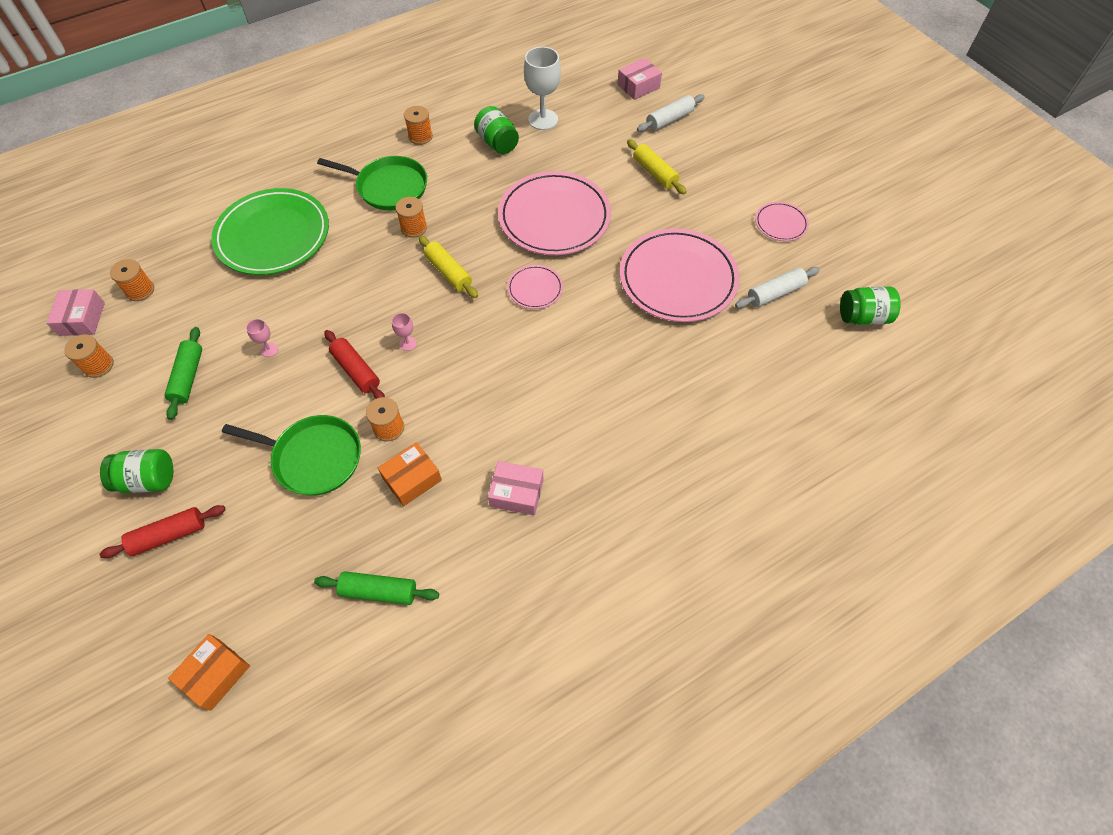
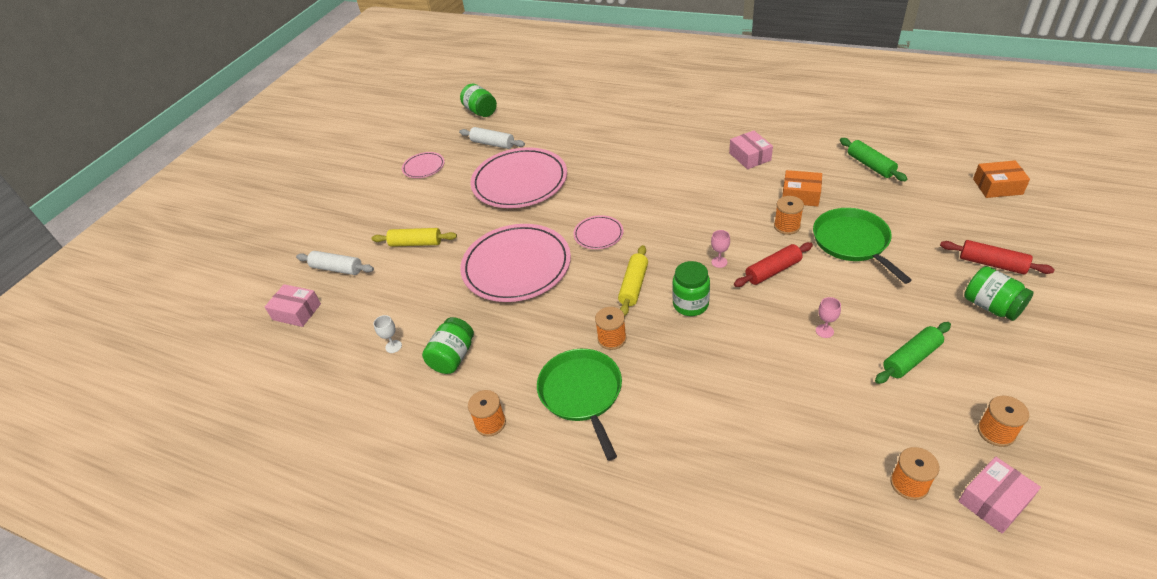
camera: 120 degrees left, 15 degrees down
green plate [211,188,329,275] -> none
red rolling pin [324,330,385,399] -> red rolling pin turned 45 degrees clockwise [734,242,813,287]
white goblet [524,47,561,130] -> white goblet [373,315,402,353], size x0.47
yellow rolling pin [627,139,687,194] -> yellow rolling pin turned 75 degrees clockwise [371,228,457,247]
none -> green jar [672,261,710,316]

